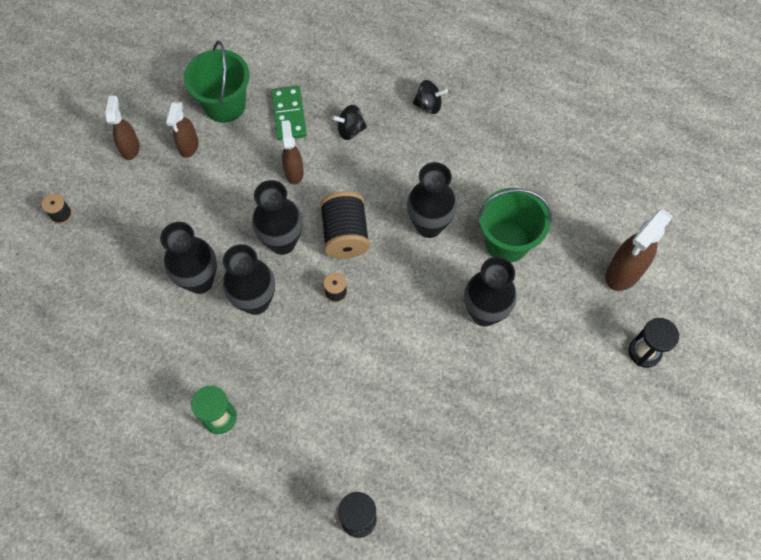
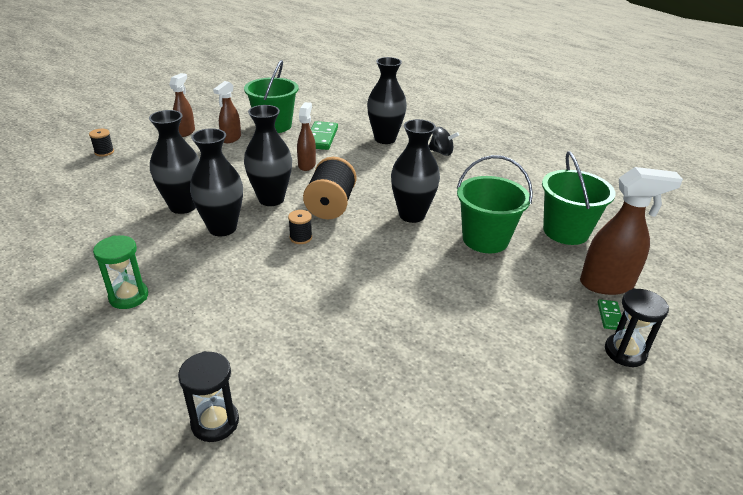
camera: 15 degrees right, 30 degrees down
black spinning top [332,105,367,140] -> none
black vase [464,257,517,327] -> black vase moved to [367,57,407,144]
brown spray bottle [605,209,673,291] -> brown spray bottle turned 150 degrees counterclockwise [580,167,683,295]
none -> green bucket [542,151,616,245]
none -> green domino [598,299,625,330]

